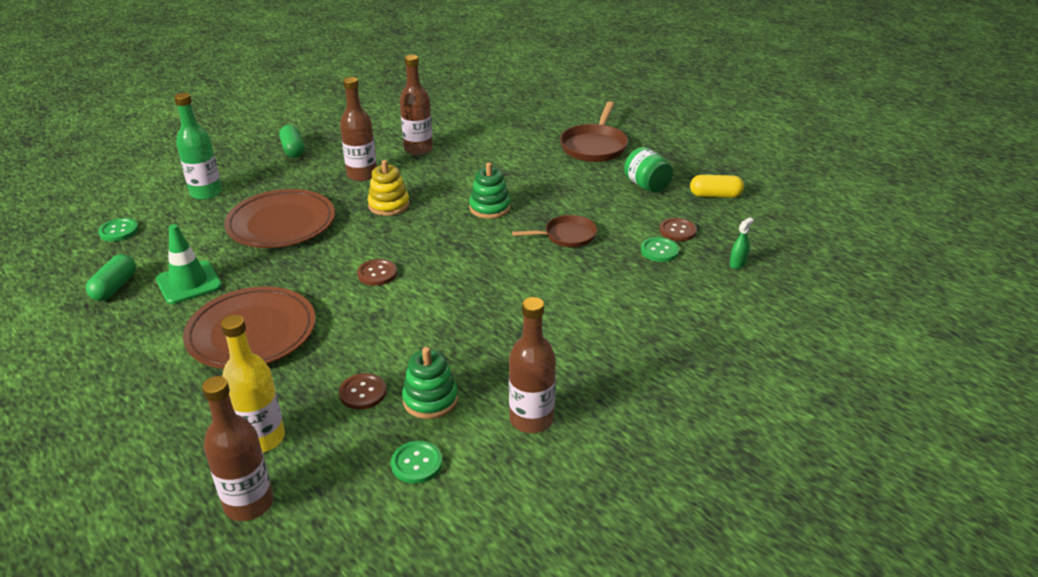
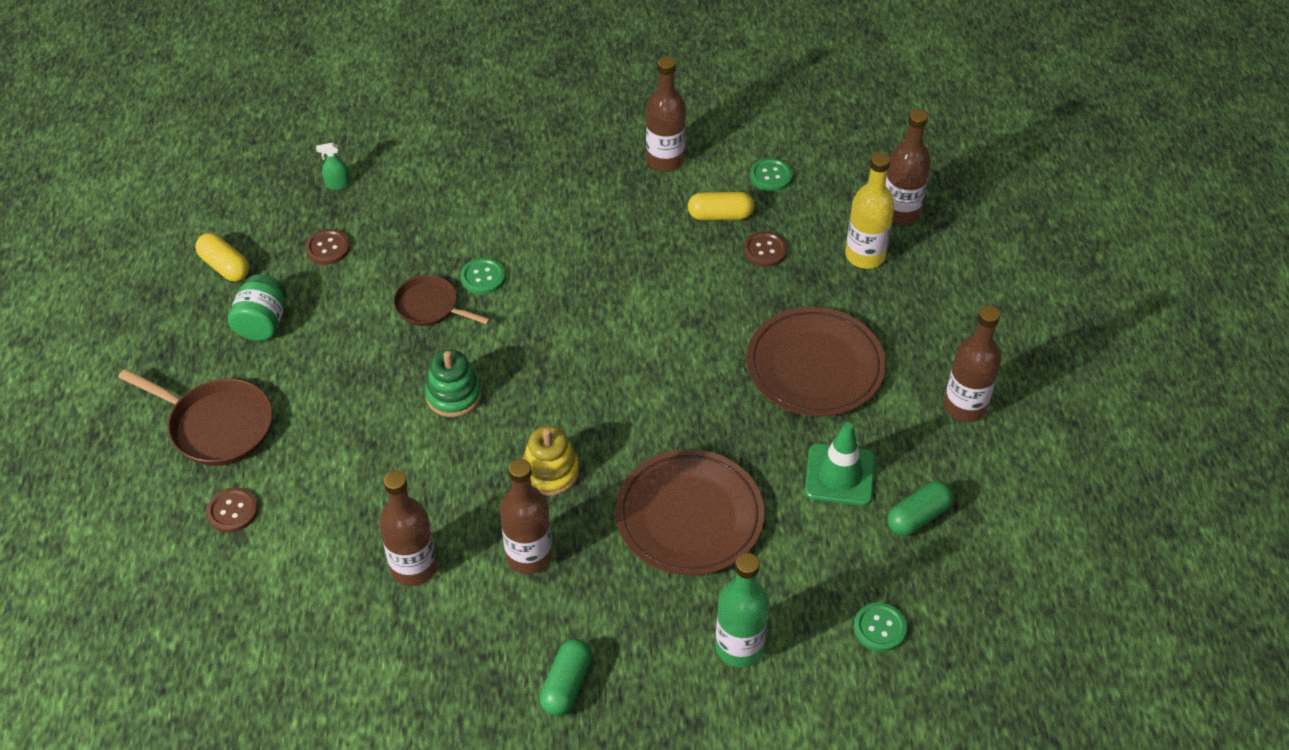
camera: 140 degrees left, 15 degrees up
brown button [357,259,397,286] -> brown button moved to [206,488,258,532]
green stacking toy [402,347,458,419] -> yellow capsule [688,192,754,220]
brown pan [560,101,628,162] -> brown pan turned 60 degrees clockwise [118,369,273,466]
green button [641,237,679,262] -> green button moved to [460,258,505,294]
none -> brown bottle [944,306,1001,422]

